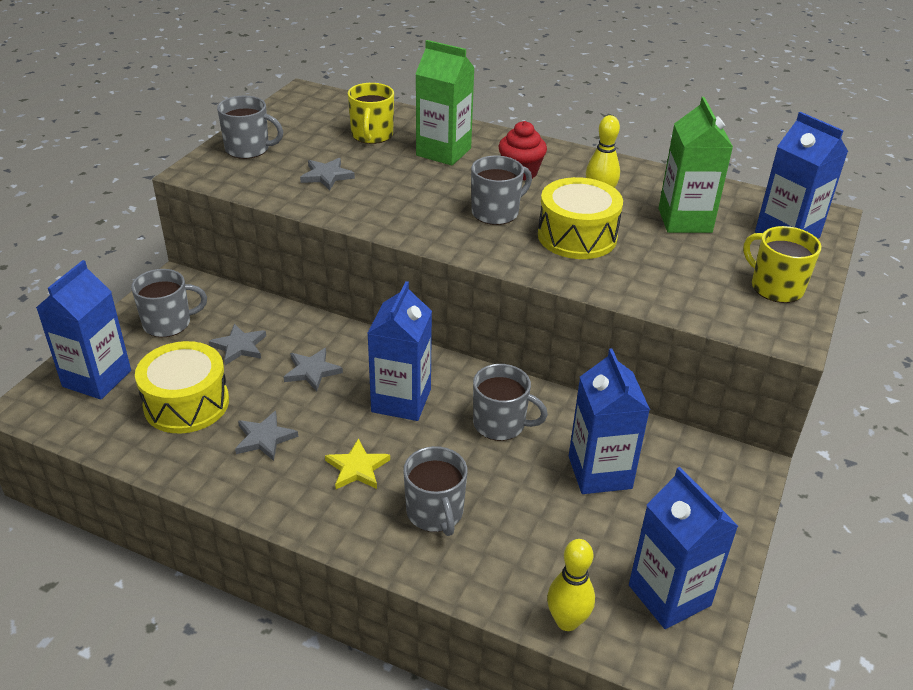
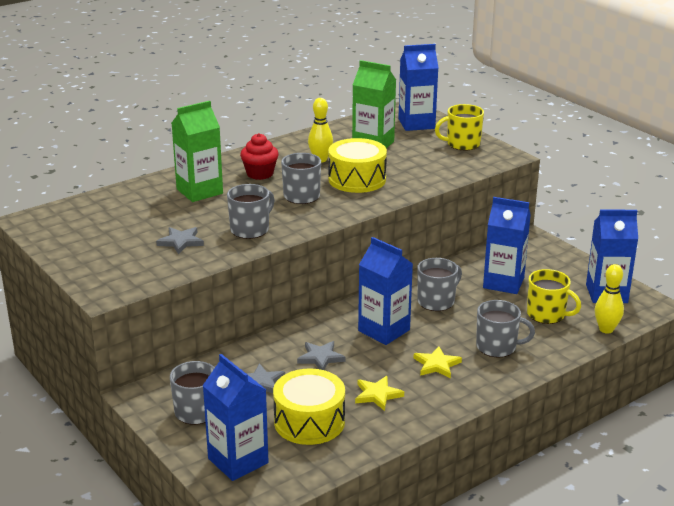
camera: 60 degrees left, 10 degrees down
grey mug [217,96,283,159] -> grey mug moved to [227,184,275,239]
grey star [235,411,298,461] -> yellow star [355,376,404,411]
yellow mug [348,83,394,144] -> yellow mug moved to [527,269,581,324]

